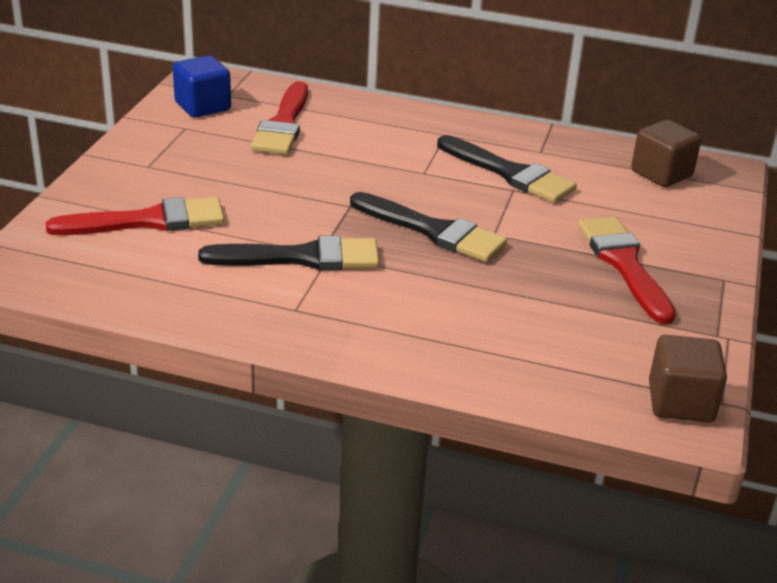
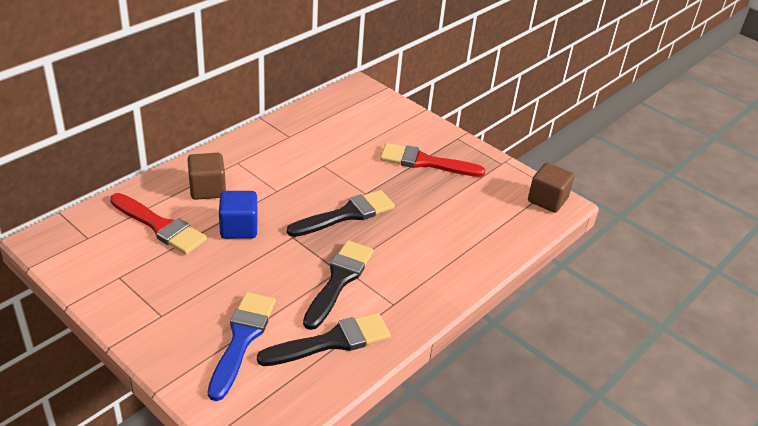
camera: 65 degrees left, 5 degrees up
red brush [46,197,224,235] -> blue brush [208,292,276,401]
blue cube [173,55,231,118] -> blue cube moved to [219,191,258,239]
black brush [437,135,577,203] -> black brush moved to [257,313,391,366]
brown cube [631,120,701,187] -> brown cube moved to [187,153,226,200]

